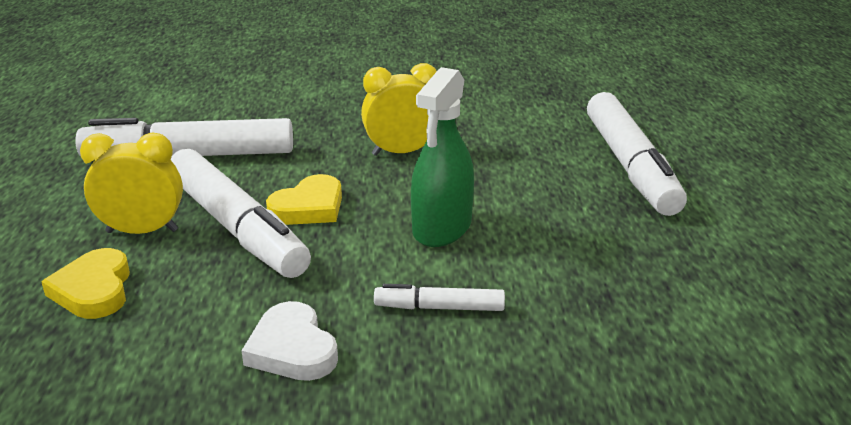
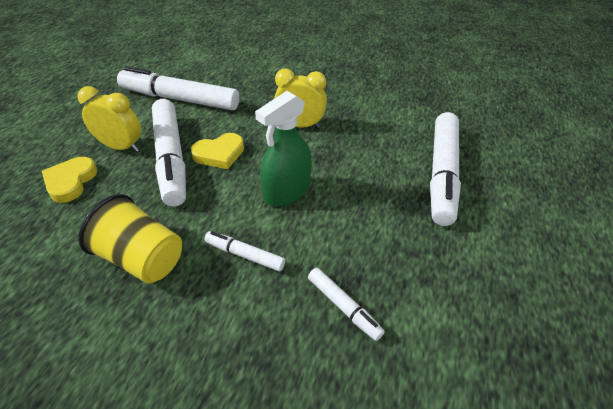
camera: 20 degrees right, 15 degrees up
white heart [242,301,338,381] -> yellow cup [78,194,182,284]
none -> white marker [308,268,385,341]

